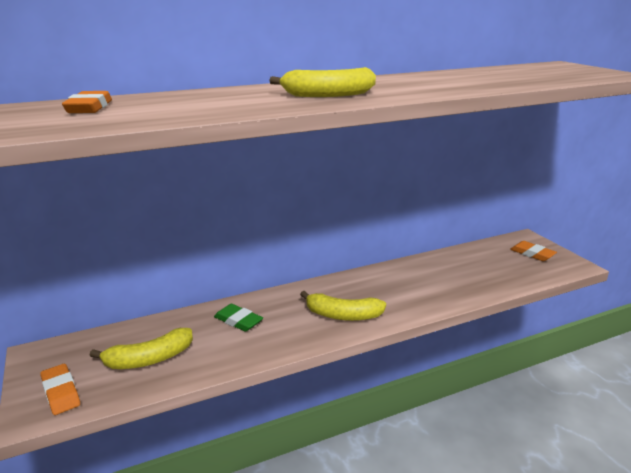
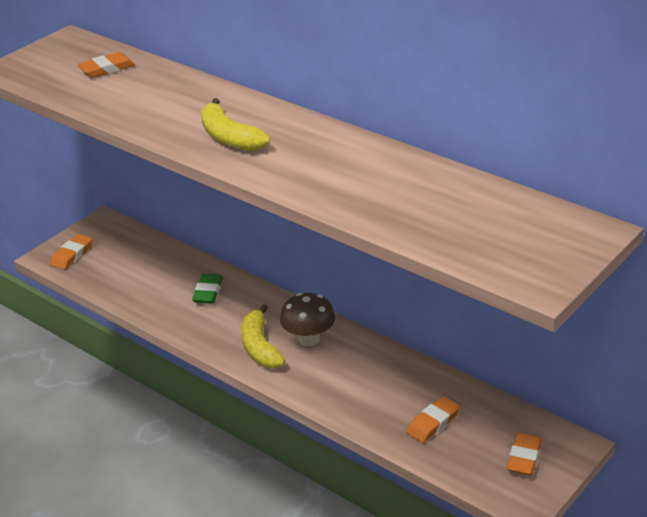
camera: 65 degrees right, 10 degrees up
yellow banana [90,328,193,369] -> none
none -> brown mushroom [280,293,336,346]
none -> orange eraser [406,396,460,443]

